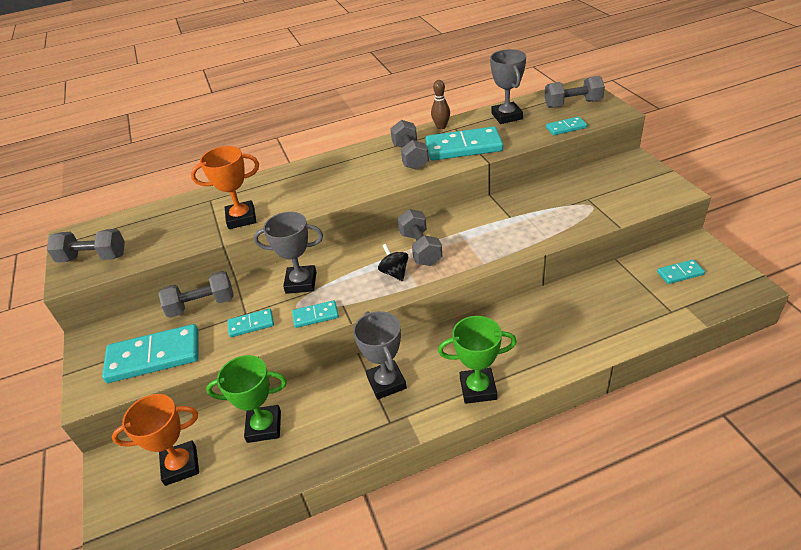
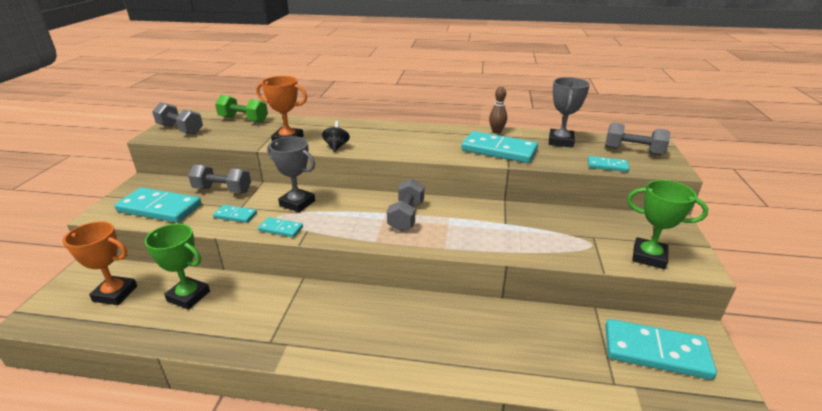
camera: 25 degrees right, 10 degrees down
grey trophy [353,311,407,399] -> none
black spinning top [378,244,408,281] -> black spinning top moved to [322,121,350,152]
grey dumbbell [390,120,429,170] -> none
green trophy [438,316,516,404] -> green trophy moved to [627,180,708,269]
turquoise domino [657,259,705,284] -> turquoise domino [605,319,717,380], size x1.97
none -> green dumbbell [215,95,268,123]

